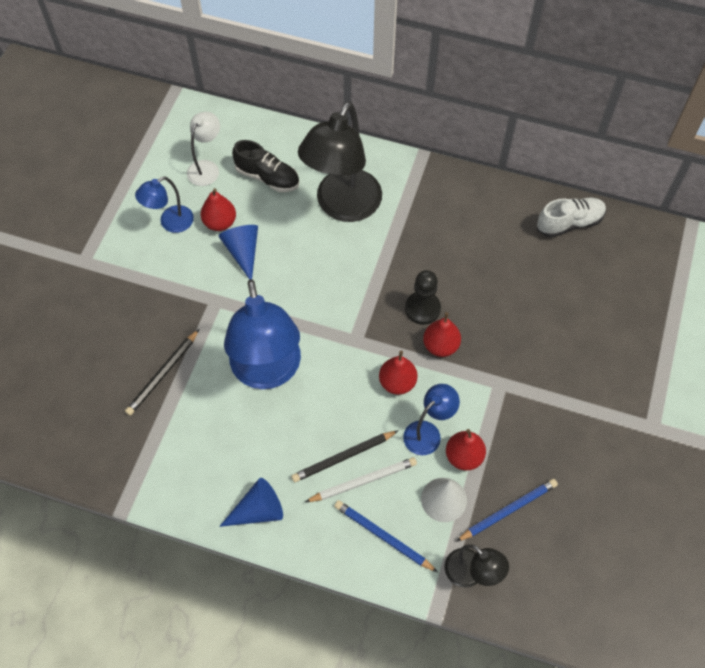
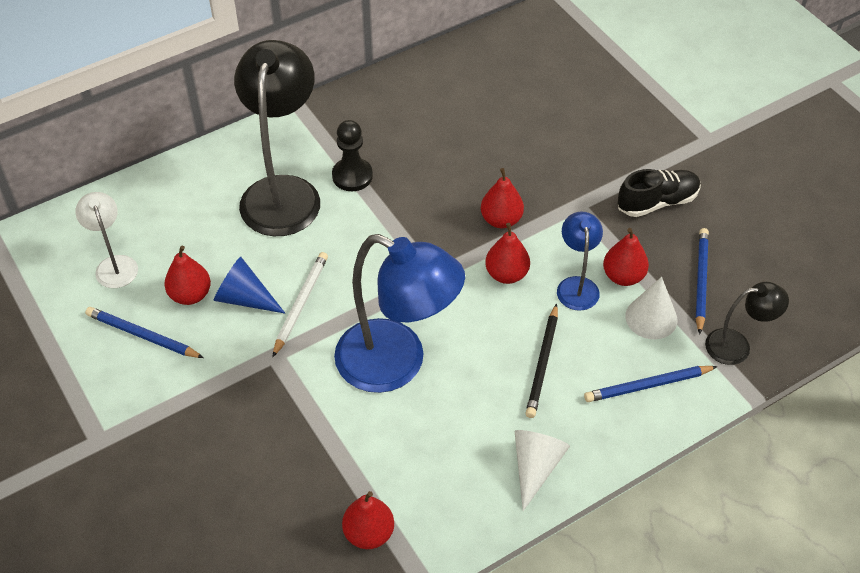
camera: 50 degrees left, 10 degrees down
black pencil [125,329,199,416] -> none
blue lamp [135,177,194,233] -> blue pencil [85,307,204,358]
blue cone [219,478,283,527] -> white cone [514,430,570,511]
black shoe [232,140,299,192] -> black shoe moved to [618,169,701,217]
black lamp [298,102,382,222] -> black lamp turned 150 degrees counterclockwise [234,40,320,236]
white pencil [305,457,417,502] -> white pencil moved to [272,252,328,357]
black pawn [405,270,441,325] -> black pawn moved to [332,120,373,191]
white shoe [537,198,606,238] -> none
none -> red pear [342,491,394,549]

